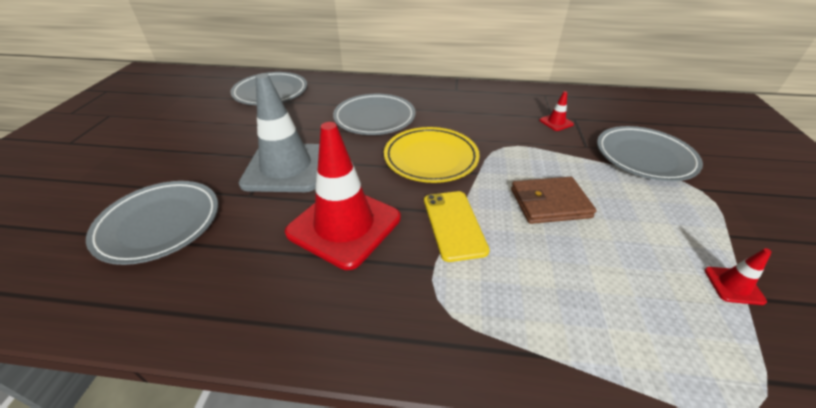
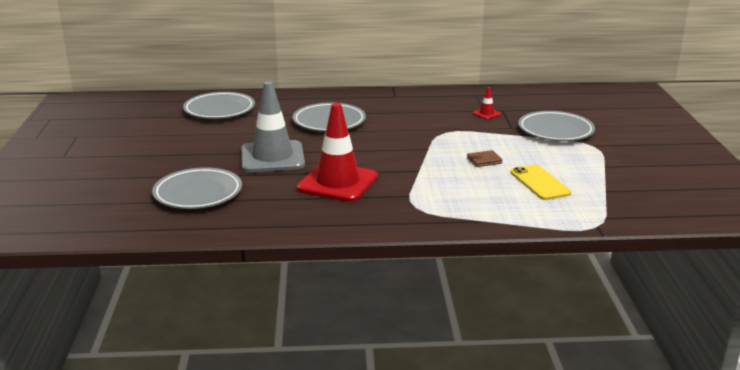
camera: 10 degrees left, 15 degrees down
yellow plate [384,127,480,183] -> none
yellow phone [424,191,490,262] -> yellow phone moved to [511,165,571,200]
brown wallet [511,177,596,224] -> brown wallet [467,150,502,167], size x0.59
red traffic cone [704,248,772,305] -> none

